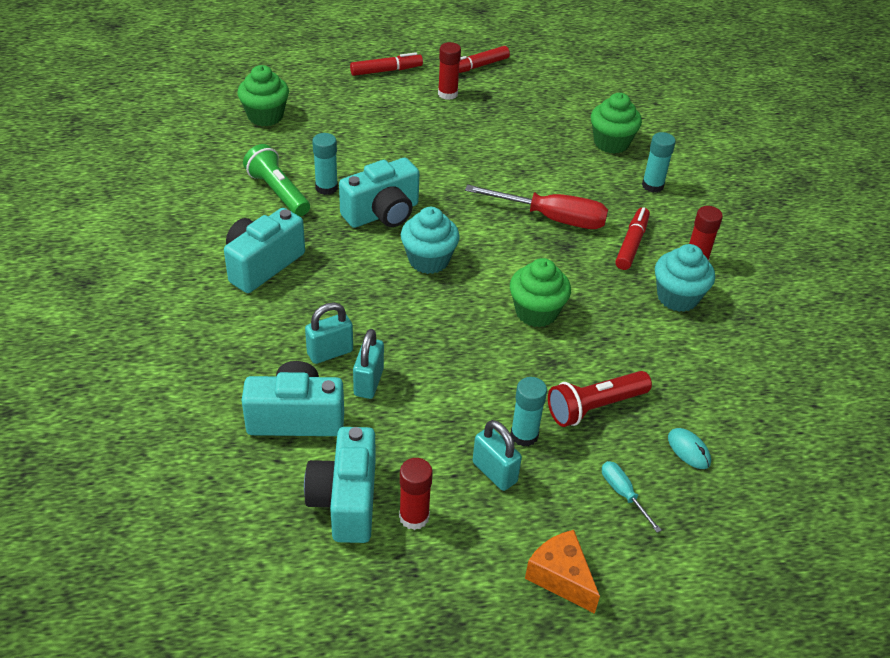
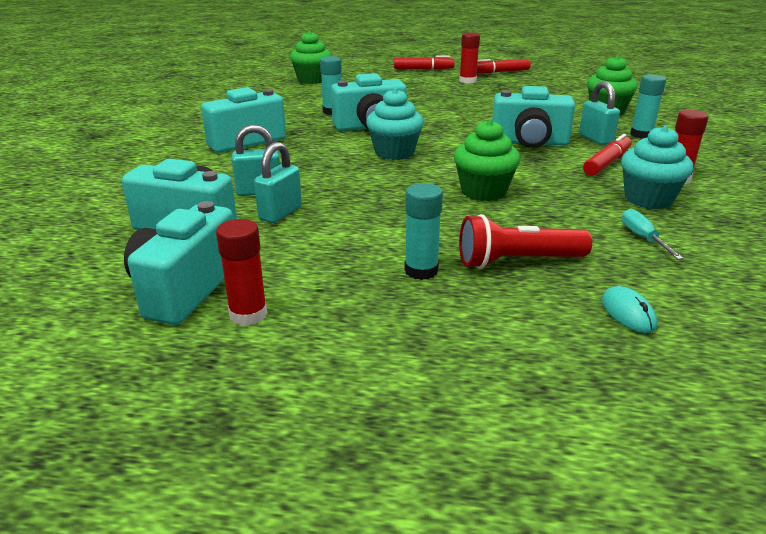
camera: 20 degrees right, 15 degrees down
green flashlight [243,144,310,217] -> none
red screwdriver [465,185,608,229] -> turquoise camera [492,86,575,148]
turquoise padlock [473,420,522,491] -> turquoise padlock moved to [579,81,620,145]
orange cheese [525,530,600,614] -> none
turquoise screwdriver [602,461,662,533] -> turquoise screwdriver moved to [622,209,684,260]

